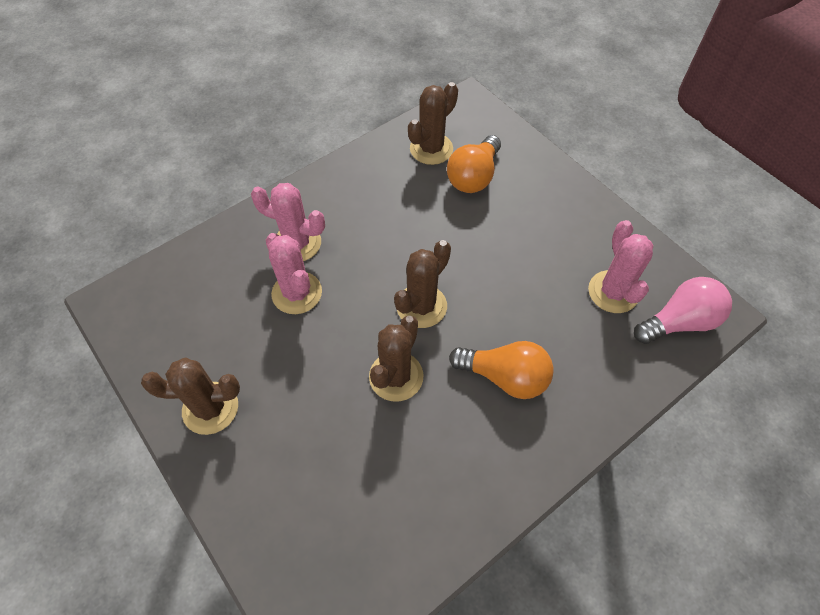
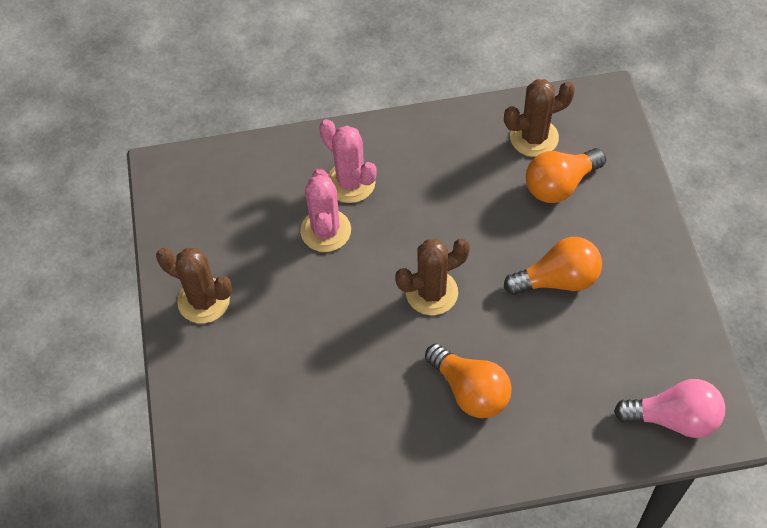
camera: 30 degrees right, 0 degrees up
brown cactus [369,315,423,402] -> none
pink cactus [588,220,653,313] -> none
none -> orange light bulb [504,237,602,295]

